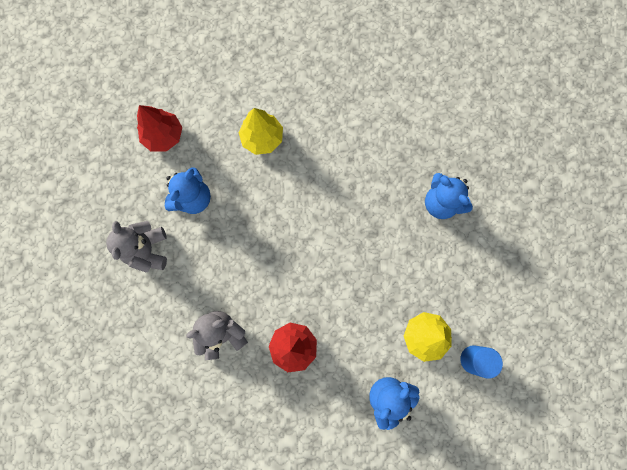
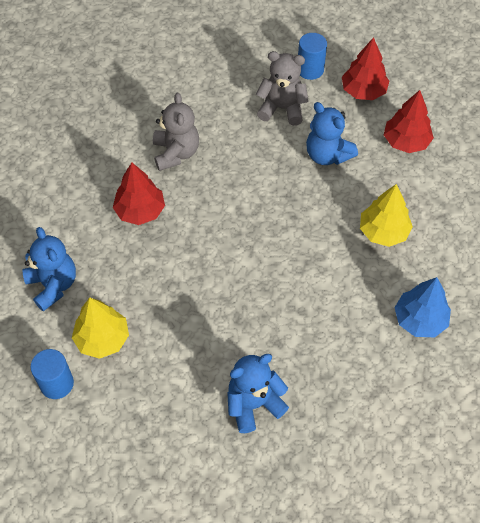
camera: 105 degrees right, 20 degrees down
none -> blue cylinder [298,33,327,80]
none -> red tree [342,37,389,100]
none -> blue tree [394,277,451,337]

